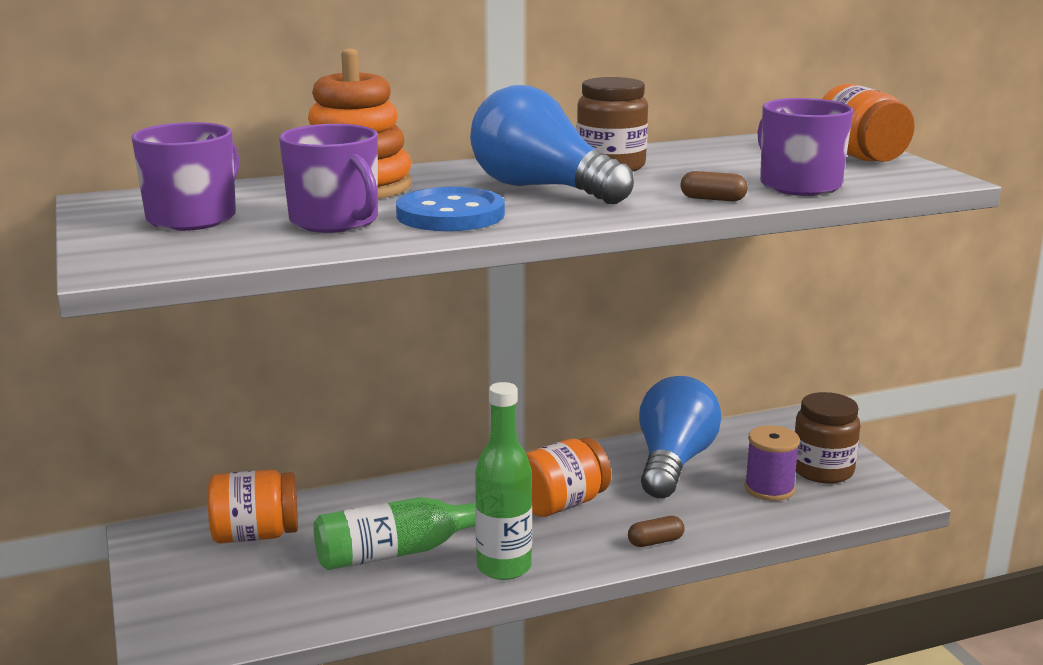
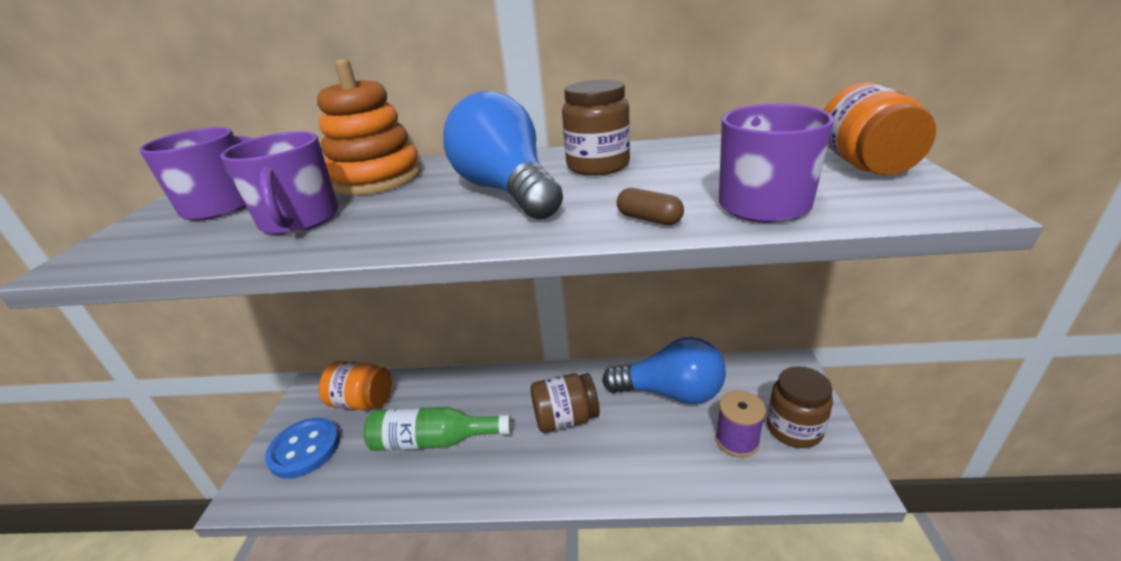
camera: 25 degrees right, 10 degrees up
blue button [396,187,505,231] -> blue button moved to [265,418,340,478]
green bottle [475,382,532,580] -> none
orange jar [526,438,611,517] -> brown jar [530,373,600,433]
brown capsule [628,516,684,547] -> none
blue light bulb [639,376,722,498] -> blue light bulb turned 60 degrees clockwise [602,337,726,404]

